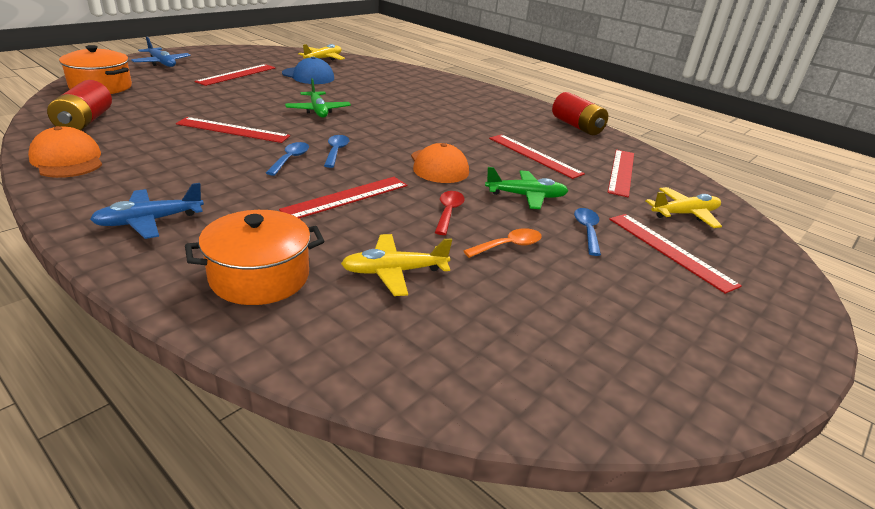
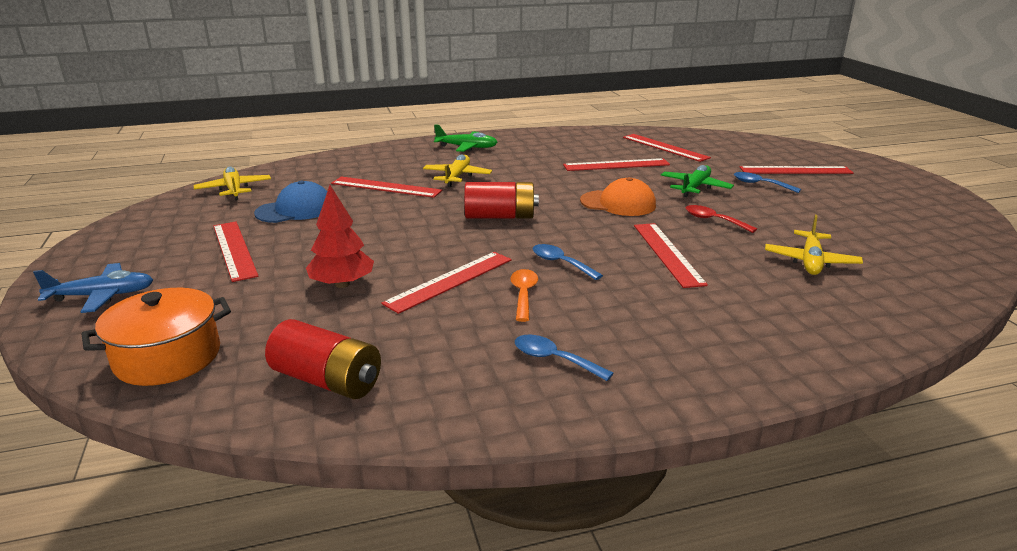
camera: 55 degrees left, 5 degrees down
orange cap [28,126,102,178] -> none
blue plane [90,183,204,239] -> none
orange pot [185,210,324,305] -> none
green plane [285,79,351,118] -> green plane moved to [434,124,498,152]
blue spoon [324,135,349,168] -> blue spoon moved to [515,335,613,381]
orange spoon [464,228,542,258] -> orange spoon moved to [510,269,538,322]
red battery [552,92,608,135] -> red battery moved to [464,182,539,219]
yellow plane [646,187,722,228] -> yellow plane moved to [423,155,492,187]
none -> red tree [306,185,374,288]
none -> red ruler [331,176,442,198]

